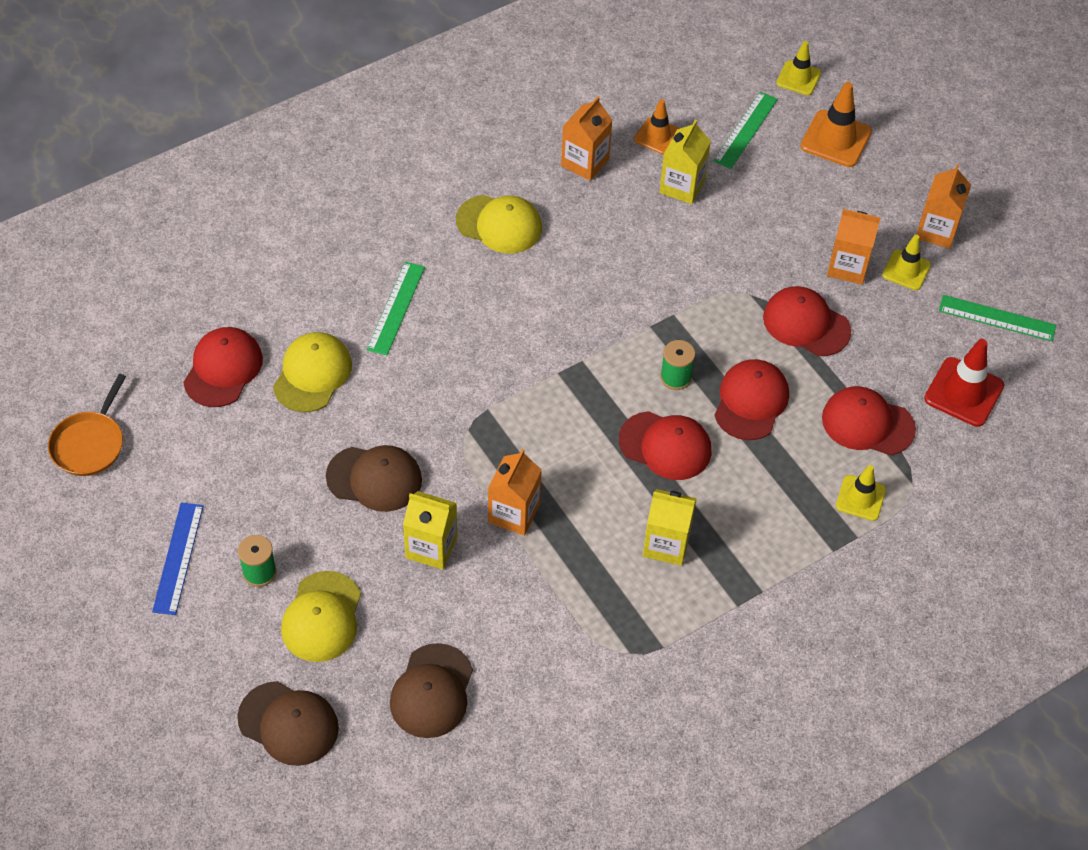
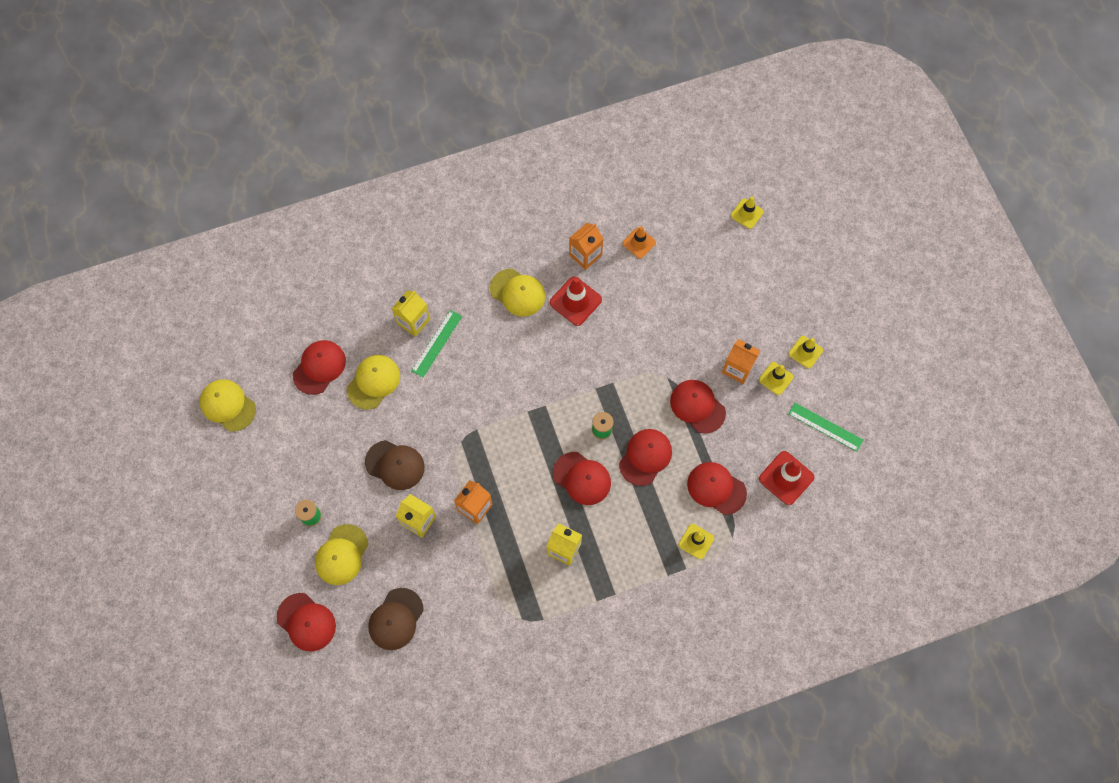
camera: 15 degrees right, 15 degrees up
orange pan [48,374,126,476] -> yellow cap [199,379,256,431]
blue ruler [152,503,204,615] -> none
brown cap [237,681,339,766] -> red cap [277,593,336,651]
yellow carton [659,120,711,204] -> yellow carton moved to [392,290,430,337]
green ruler [713,92,778,169] -> none
orange traffic cone [801,82,872,167] -> none
orange carton [916,164,971,249] -> yellow traffic cone [789,336,823,369]
none -> red traffic cone [550,276,602,326]

